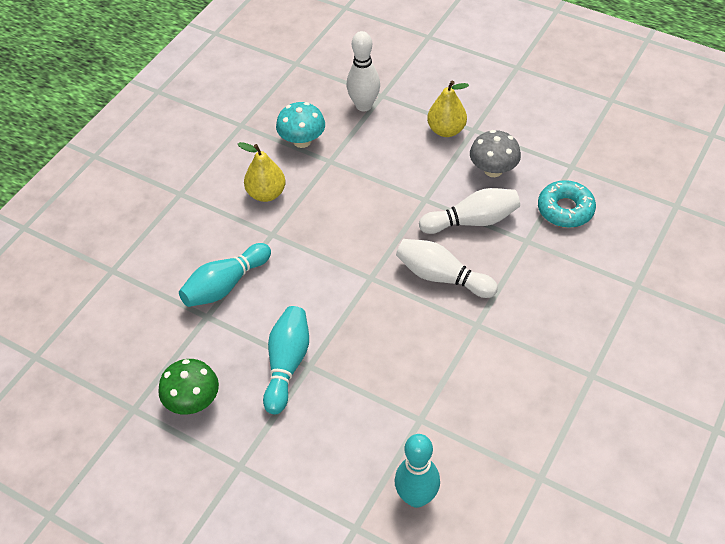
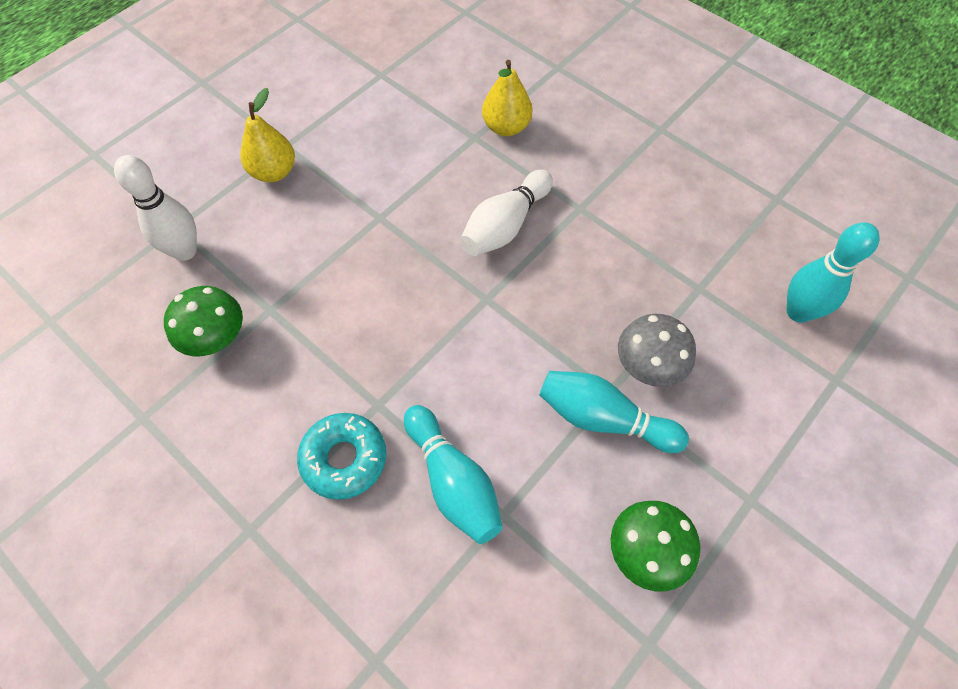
camera: 80 degrees left, 10 degrees up
yellow pear [238,142,286,202] -> yellow pear moved to [482,60,532,136]
turquoise mushroom [276,102,325,148] -> green mushroom [164,286,243,356]
white bowling pin [419,188,520,234] -> none
grey mushroom [470,130,521,177] -> grey mushroom moved to [618,314,696,387]
turquoise donut [538,180,596,228] -> turquoise donut moved to [297,413,386,500]

